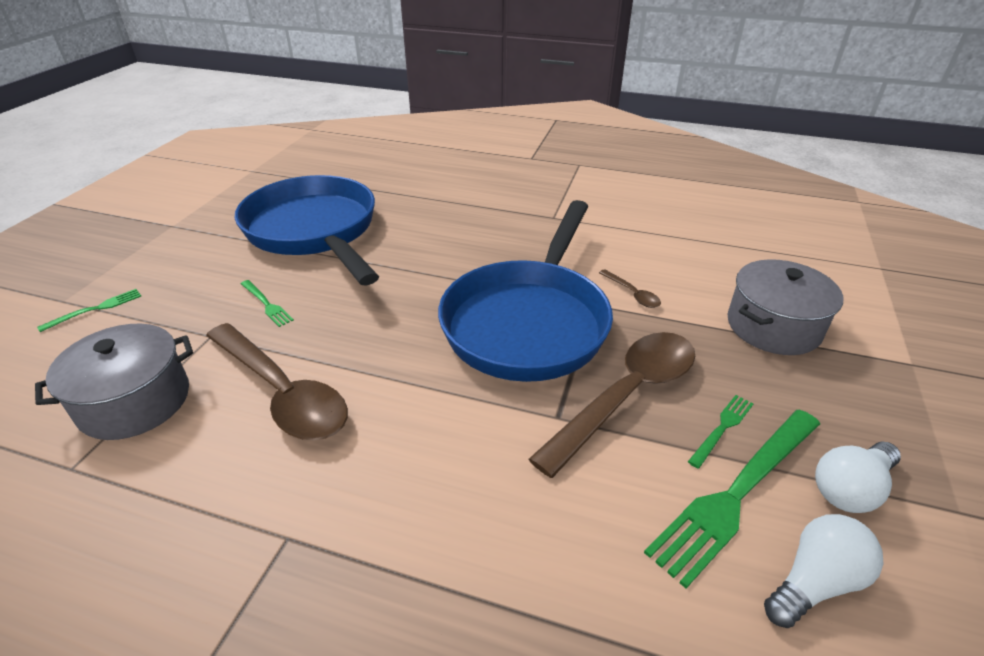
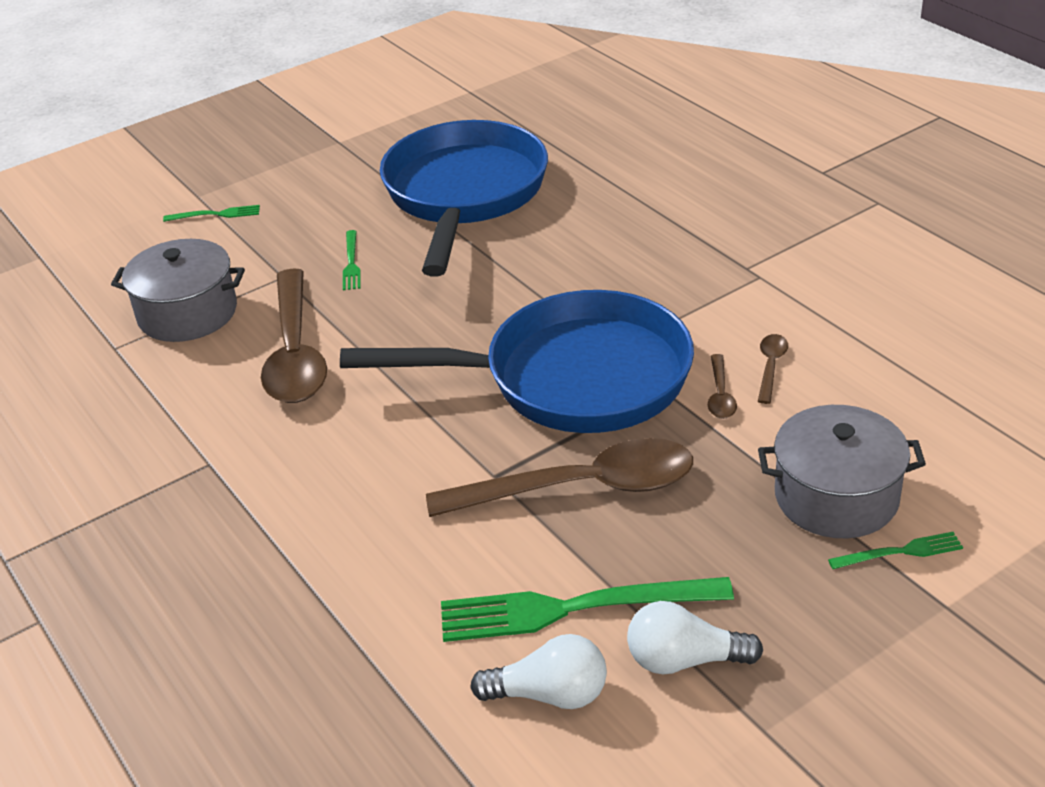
camera: 40 degrees right, 0 degrees up
blue pan [438,200,613,382] -> blue pan turned 150 degrees counterclockwise [340,290,694,433]
green fork [688,395,753,469] -> green fork moved to [828,532,963,569]
none -> brown spoon [758,334,788,404]

